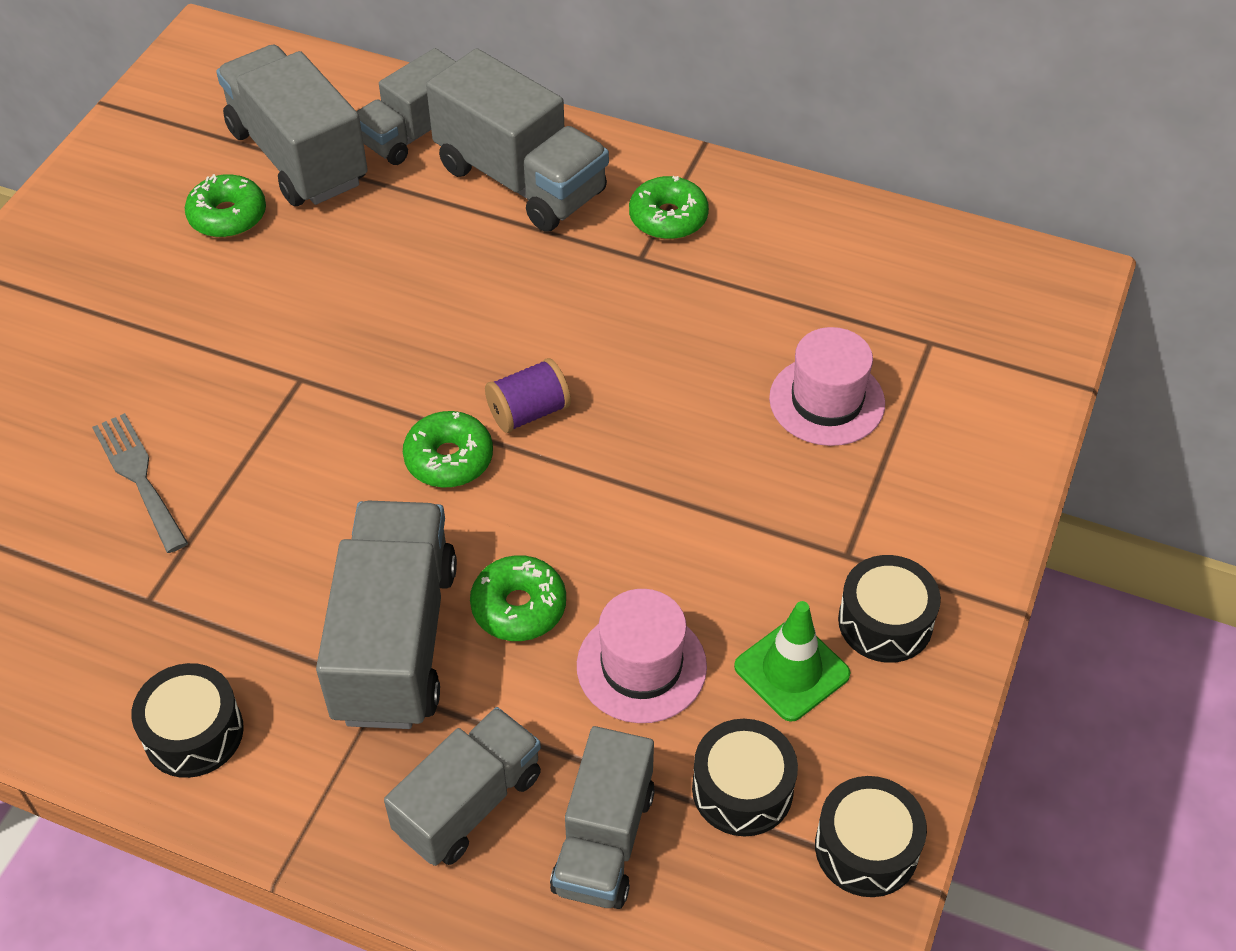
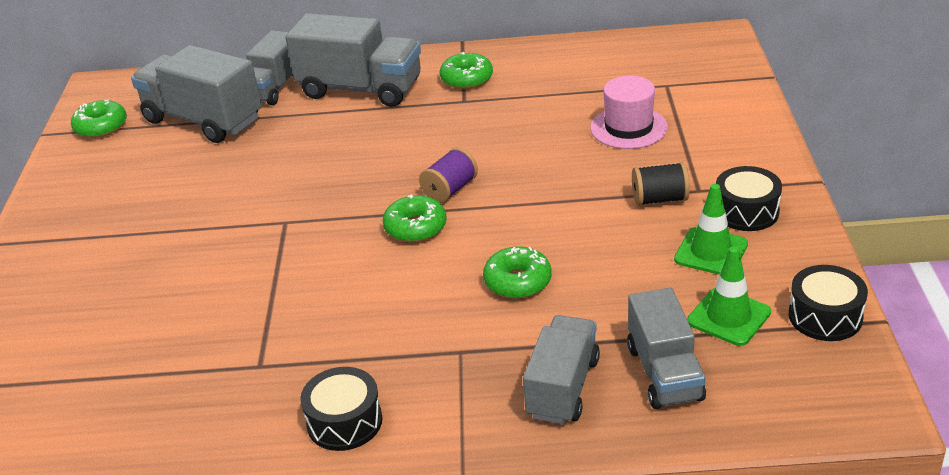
camera: 20 degrees left, 15 degrees down
grey fork [92,413,188,553] -> none
green donut [185,174,266,238] -> green donut moved to [71,100,127,138]
grey truck [316,501,457,729] -> none
pink hat [577,589,707,723] -> none
black drum [692,719,798,837] -> green traffic cone [687,246,771,346]
none -> black spool [632,162,690,206]

